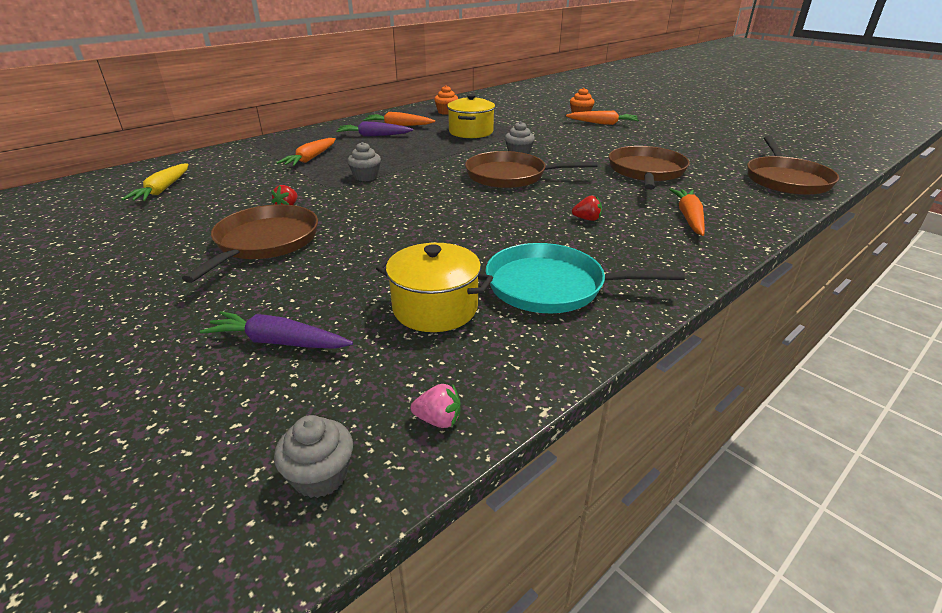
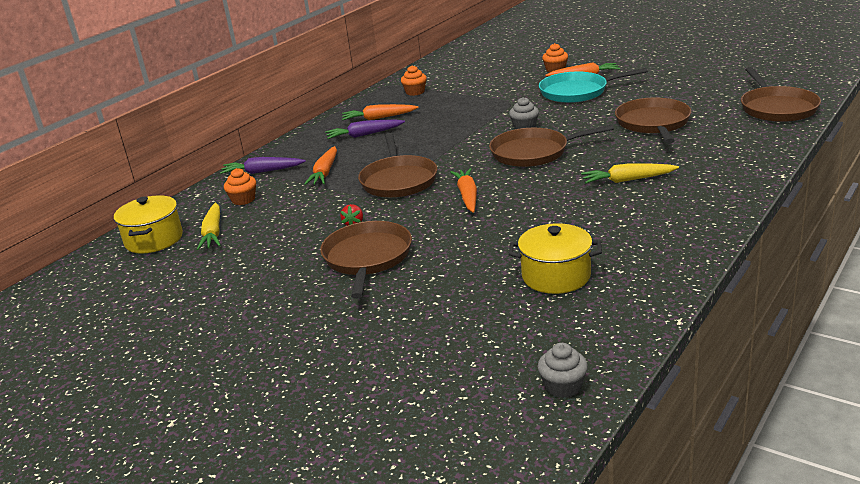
camera: 10 degrees left, 5 degrees down
purple carrot [199,311,353,349] -> purple carrot moved to [220,157,306,174]
grey cupcake [347,142,381,181] -> brown pan [358,133,438,198]
pink strawberry [410,384,461,428] -> none
yellow pot [447,94,495,138] -> yellow pot moved to [114,195,183,253]
turquoise pan [486,243,685,313] -> turquoise pan moved to [539,68,648,103]
red strawberry [572,195,602,221] -> yellow carrot [581,163,679,183]
orange carrot [669,188,705,236] -> orange carrot moved to [450,168,477,213]
none -> orange cupcake [224,168,256,205]

